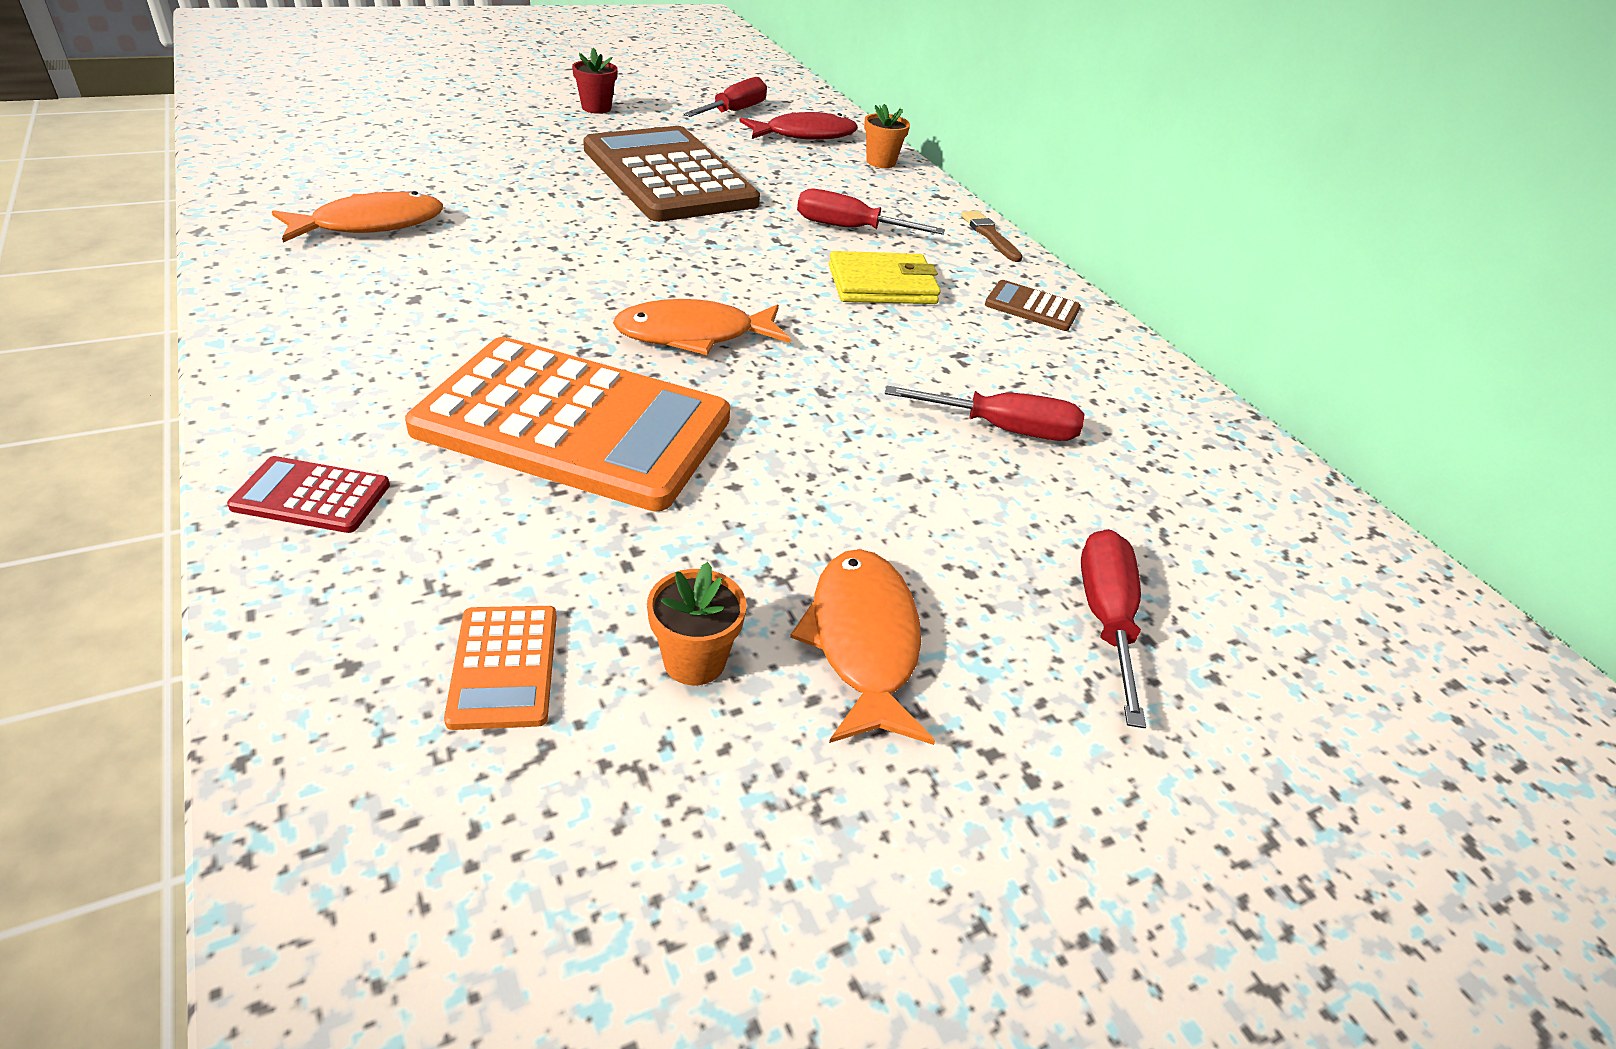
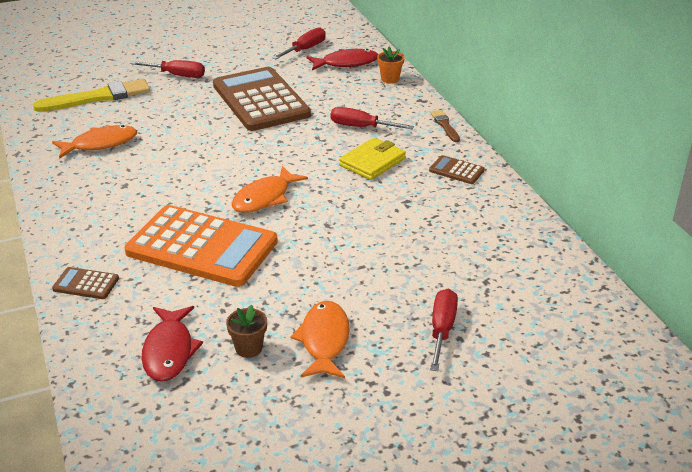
camera: 10 degrees right, 5 degrees down
red calculator [227,456,390,533] -> brown calculator [52,267,119,299]
orange calculator [444,606,557,730] -> red fish [141,306,203,382]
red flower pot [572,48,618,114] -> none
orange fish [613,299,791,355] -> orange fish turned 45 degrees counterclockwise [232,166,308,213]
orange flower pot [647,562,747,685] -> brown flower pot [226,304,267,358]
yellow wallet [829,251,941,304] -> yellow wallet turned 45 degrees counterclockwise [339,137,406,180]
red screwdriver [885,385,1085,441] -> red screwdriver moved to [130,60,205,78]
none -> yellow brush [33,79,150,112]

